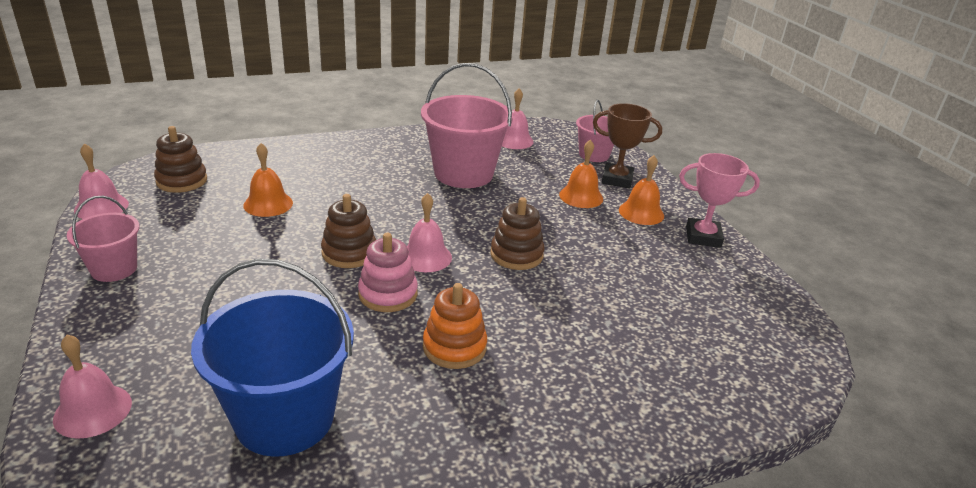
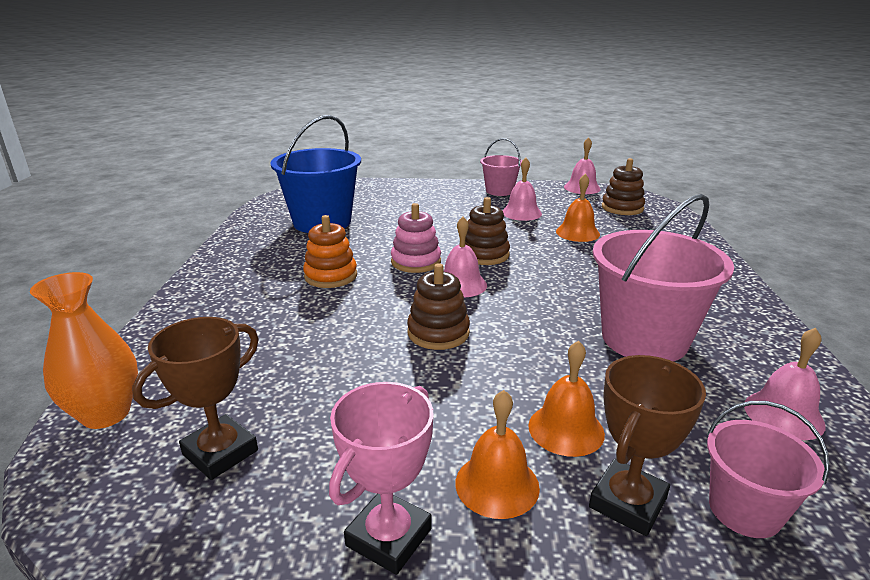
camera: 115 degrees right, 5 degrees down
pink bell [53,335,132,439] -> pink bell moved to [502,158,542,221]
none -> orange vase [30,272,138,429]
none -> brown trophy [132,317,259,480]

